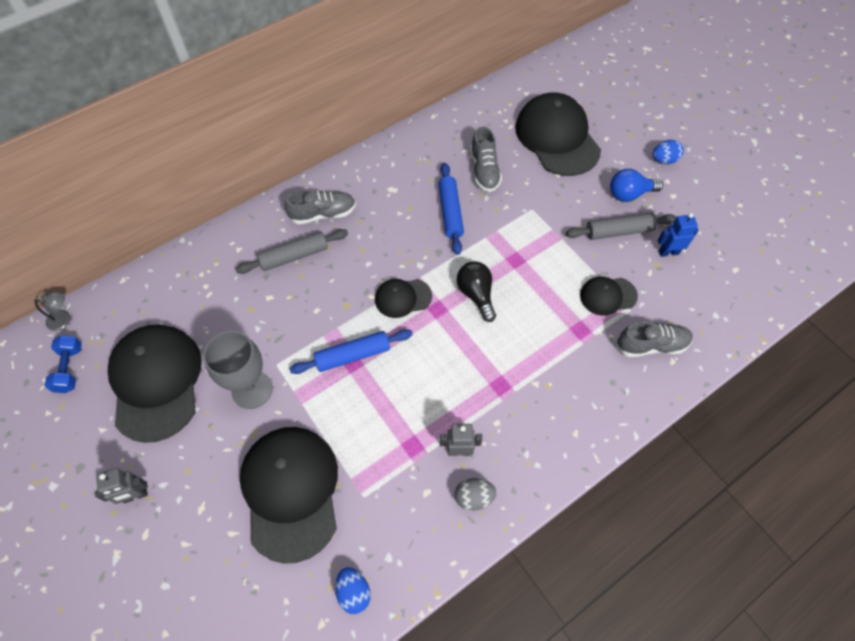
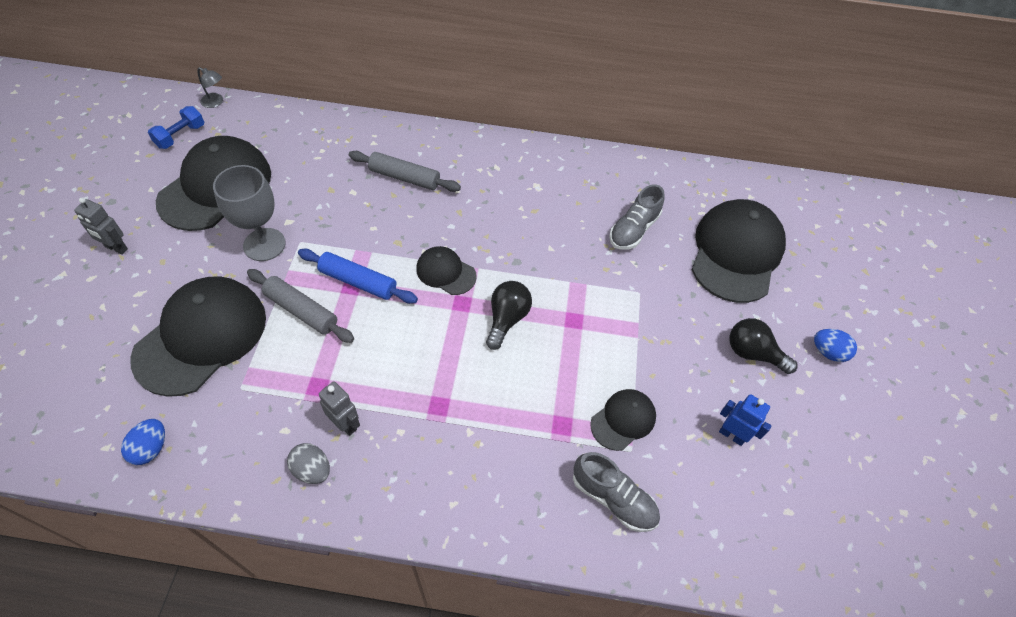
camera: 40 degrees right, 5 degrees down
grey shoe [285,189,356,224] -> none
blue rolling pin [438,163,464,255] -> none
grey rolling pin [566,212,676,240] -> grey rolling pin moved to [247,269,354,343]
black cap [580,276,638,316] -> black cap turned 105 degrees clockwise [590,389,656,451]
blue light bulb [610,169,663,202] -> black light bulb [730,318,798,374]

